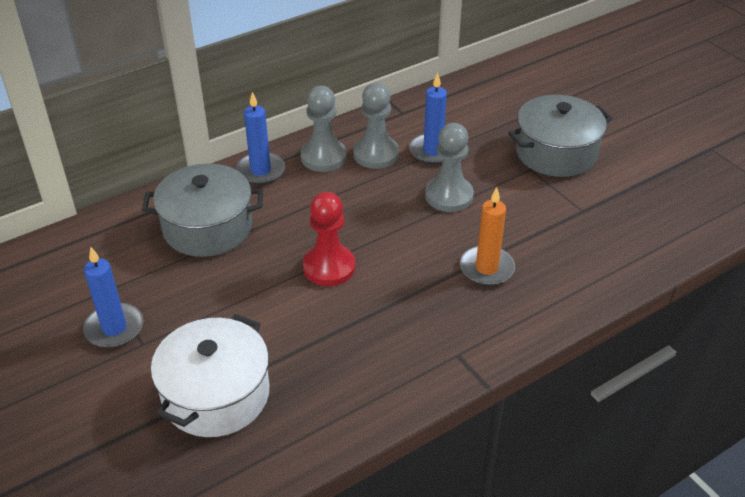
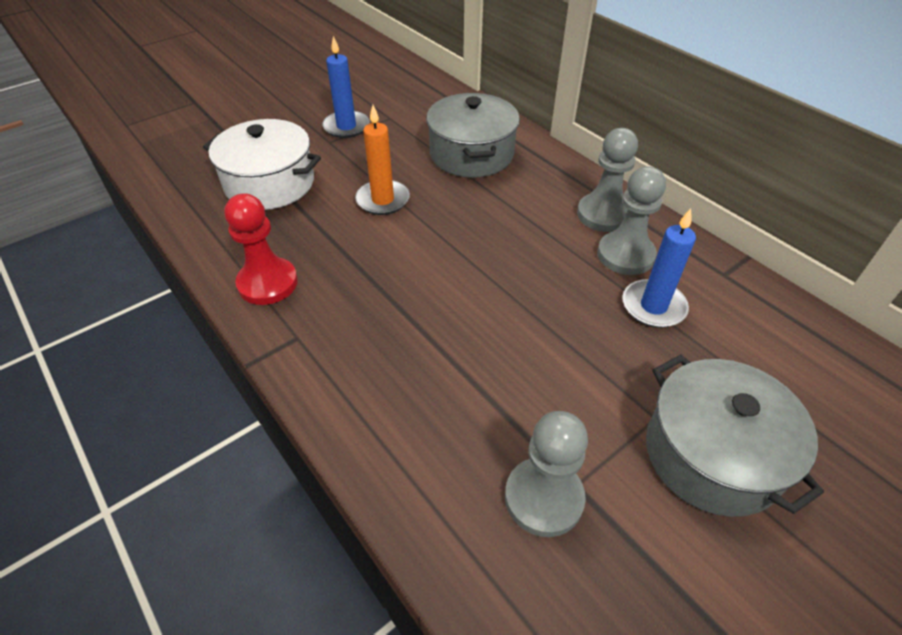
camera: 85 degrees right, 5 degrees up
blue candle [236,92,285,185] -> none
red pawn [303,192,355,286] -> red pawn moved to [224,193,298,305]
grey pawn [425,123,474,212] -> grey pawn moved to [505,411,588,537]
orange candle [460,187,515,286] -> orange candle moved to [355,105,410,215]

